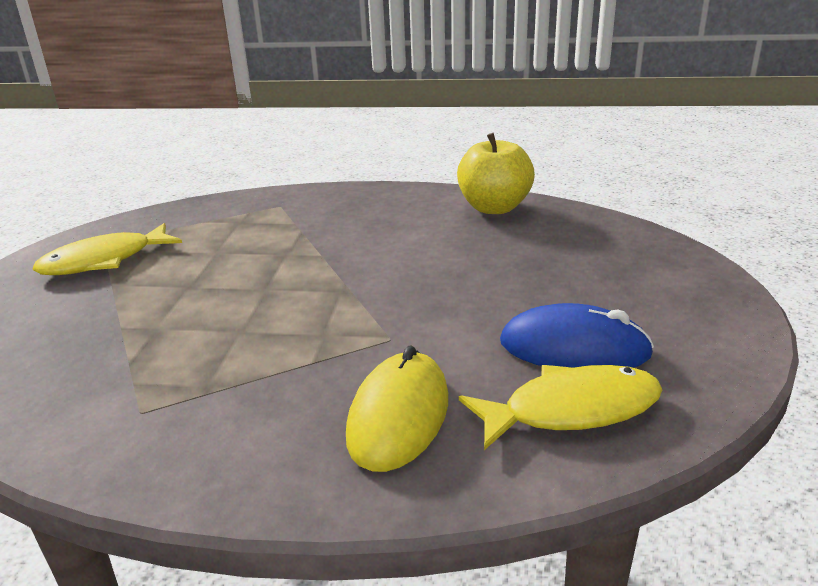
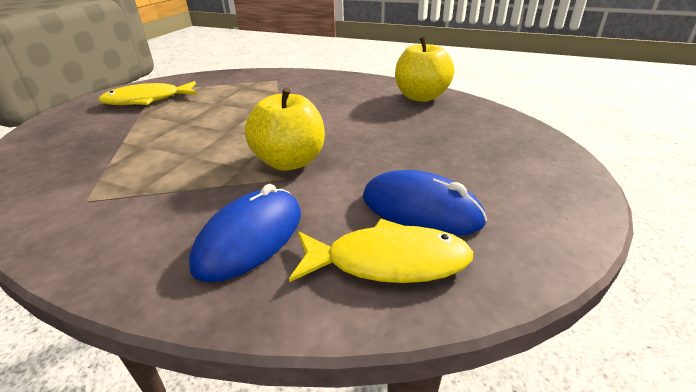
camera: 15 degrees right, 5 degrees up
yellow mouse [346,346,448,472] -> blue mouse [189,184,301,282]
none -> yellow apple [245,88,325,171]

